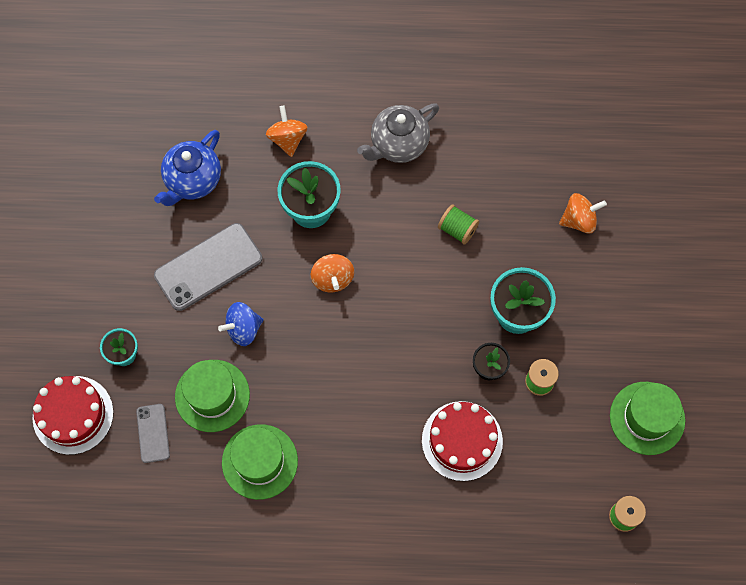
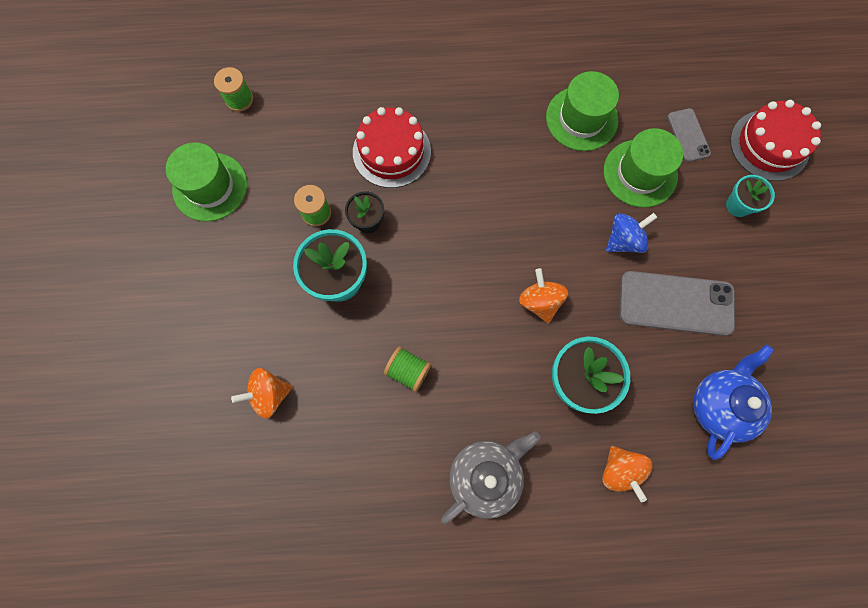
camera: 175 degrees right, 5 degrees up
grey phone [154,223,262,311] -> grey phone turned 45 degrees clockwise [619,271,735,336]

